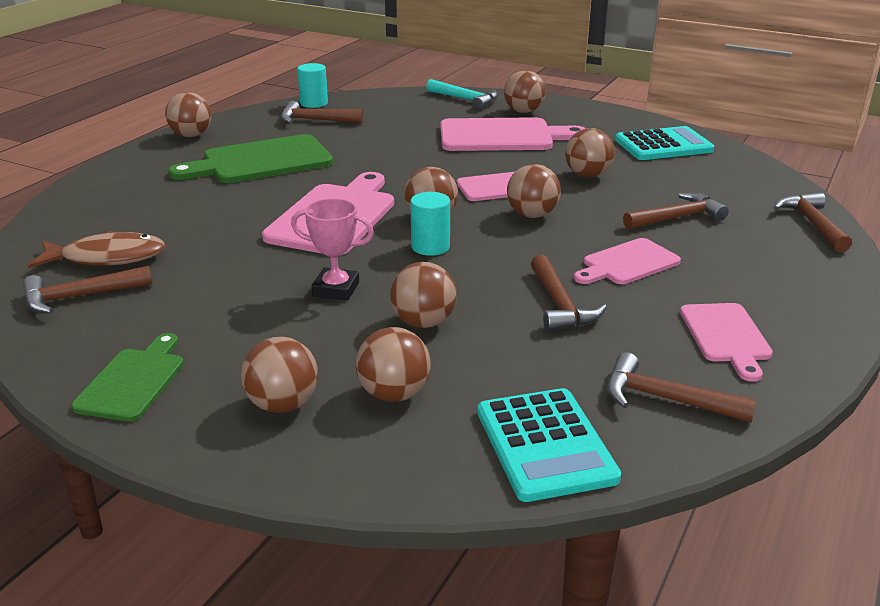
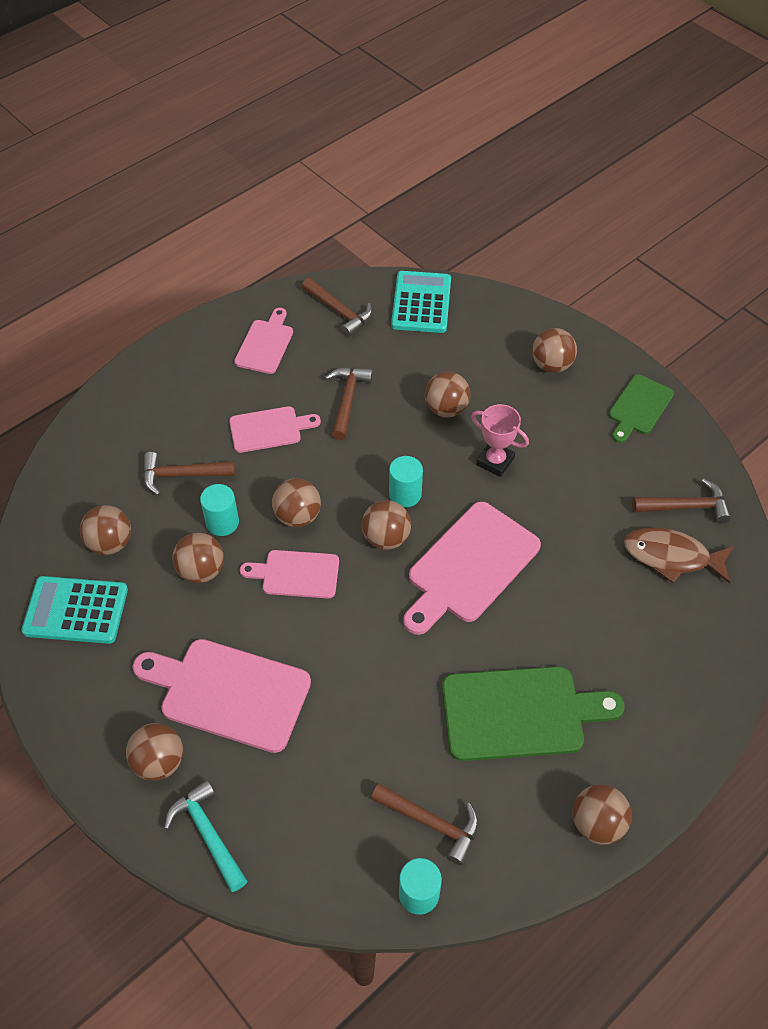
camera: 160 degrees left, 25 degrees up
brown ball [356,327,431,402] -> brown ball moved to [80,505,131,555]
brown hammer [774,192,852,252] -> none
none -> turquoise cylinder [200,484,239,536]

